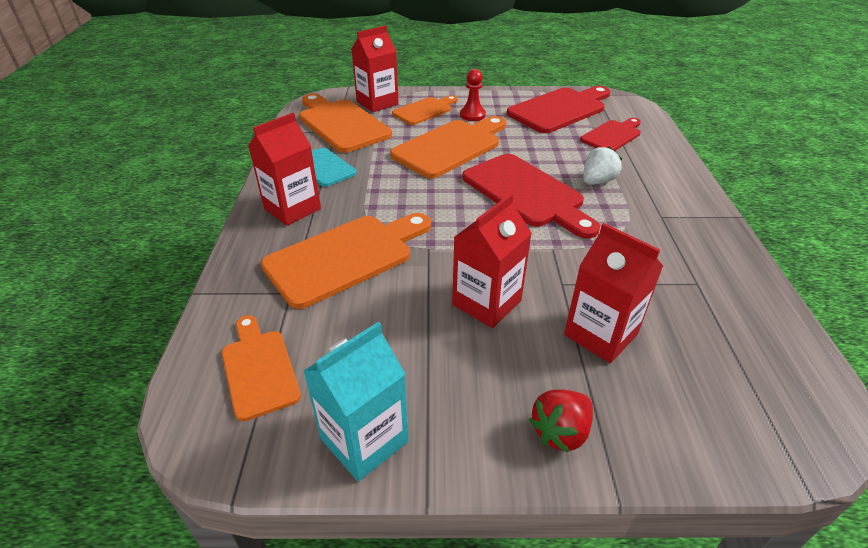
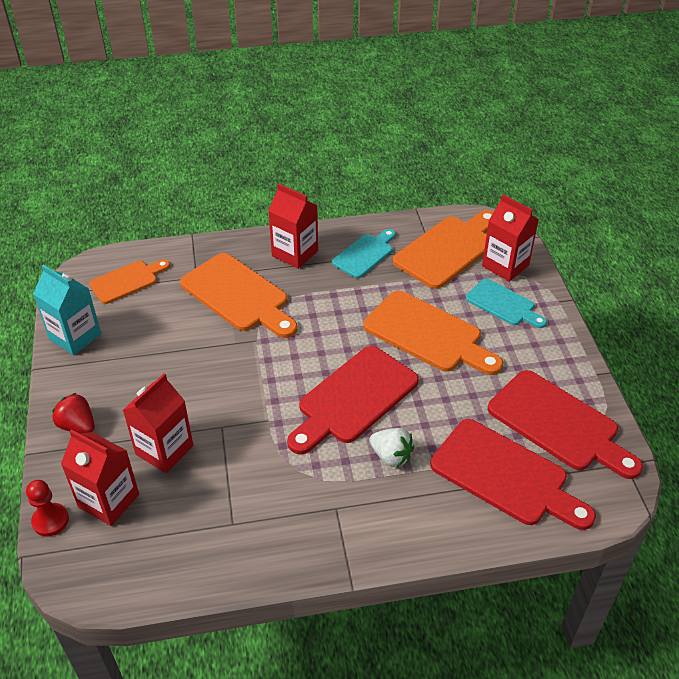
camera: 80 degrees right, 5 degrees up
orange cutting board [392,95,458,125] -> turquoise cutting board [466,279,547,328]
red carton [452,194,532,328] -> red carton moved to [61,429,139,526]
red pawn [460,69,486,121] -> red pawn moved to [26,480,69,536]
red cutting board [580,118,641,151] -> red cutting board [430,419,596,530], size x1.67

